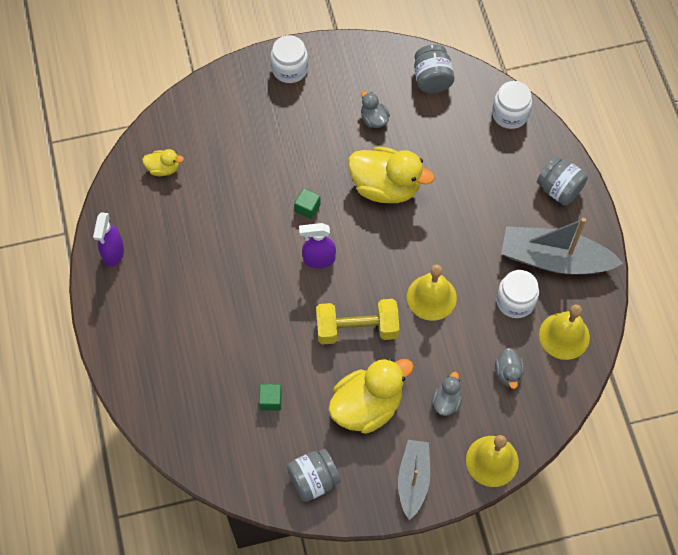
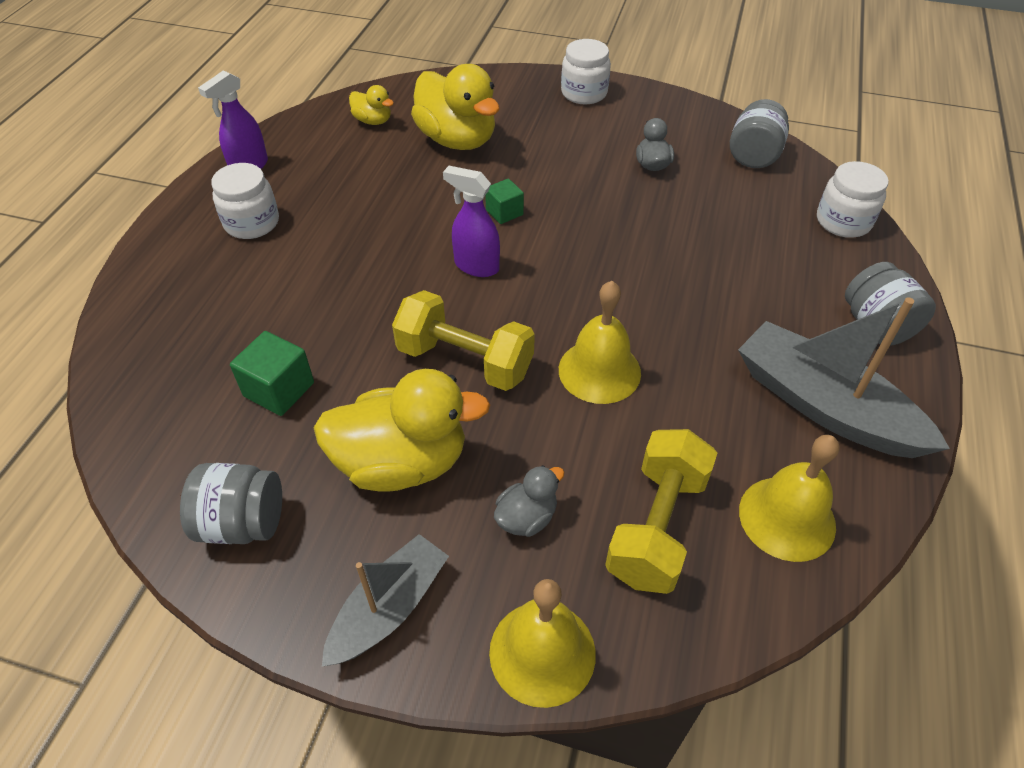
camera: 30 degrees right, 15 degrees down
green cube [259,384,282,411] -> green cube [230,331,314,416], size x1.51
yellow duck [348,147,435,203] -> yellow duck moved to [411,64,500,150]
grey duck [495,348,524,389] -> yellow dumbbell [605,429,717,594]
white jar [496,270,539,318] -> white jar moved to [211,163,279,239]

